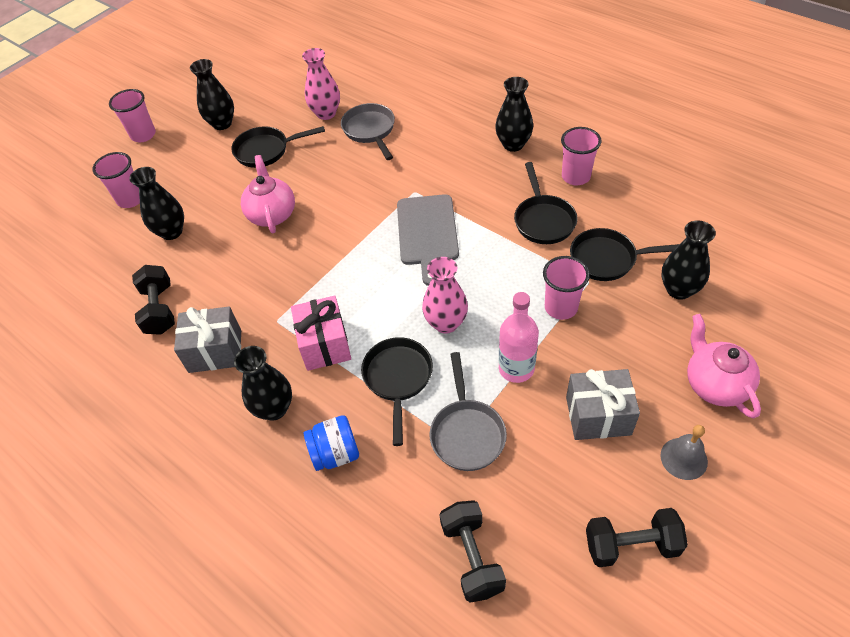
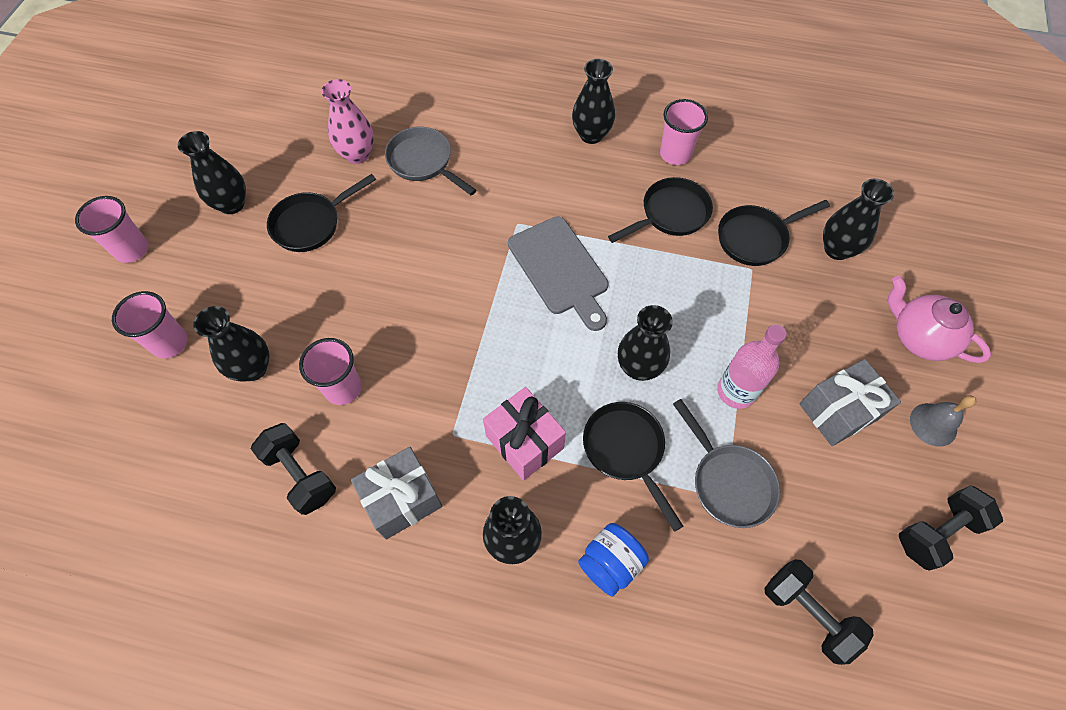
camera: 30 degrees left, 10 degrees up
pink teapot [241,155,295,233] -> none
pink vase [422,257,468,334] -> black vase [618,305,673,381]
black pan [514,162,577,244] -> black pan turned 90 degrees counterclockwise [608,177,713,243]
pink cup [543,256,590,320] -> pink cup moved to [299,338,362,405]

